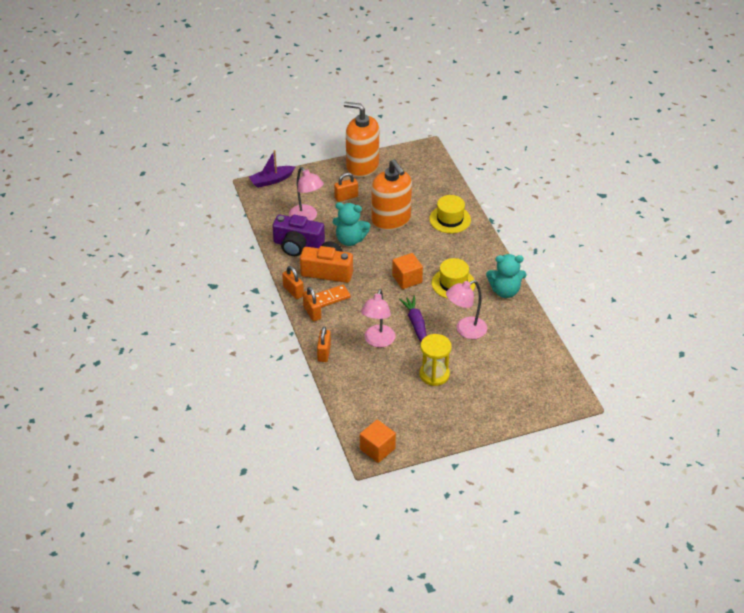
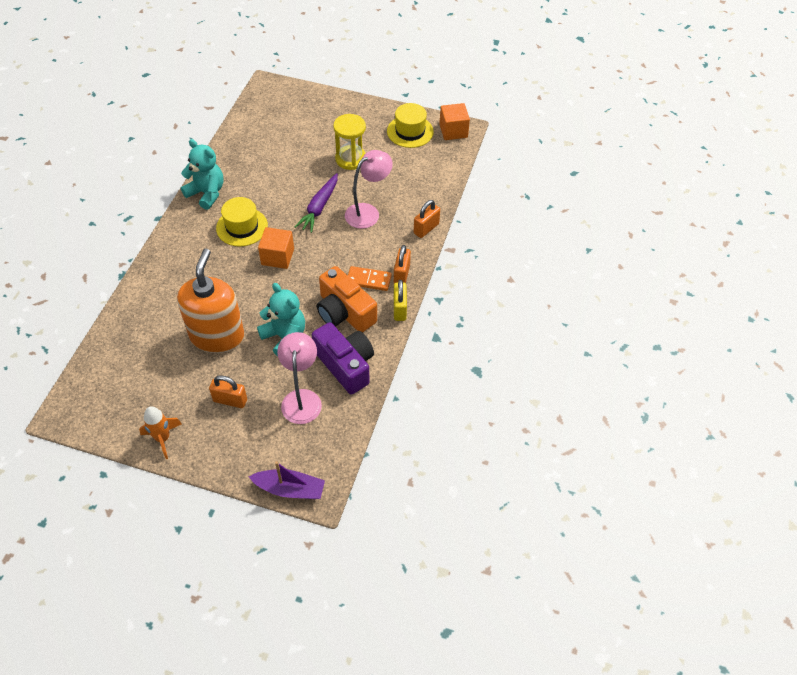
camera: 145 degrees left, 10 degrees up
orange padlock [282,266,304,299] -> yellow padlock [394,280,407,321]
orange soap dispenser [344,102,379,177] -> orange rocket [139,406,182,459]
yellow hat [429,195,471,233] -> yellow hat moved to [387,103,434,148]
pink lamp [446,280,487,339] -> none

